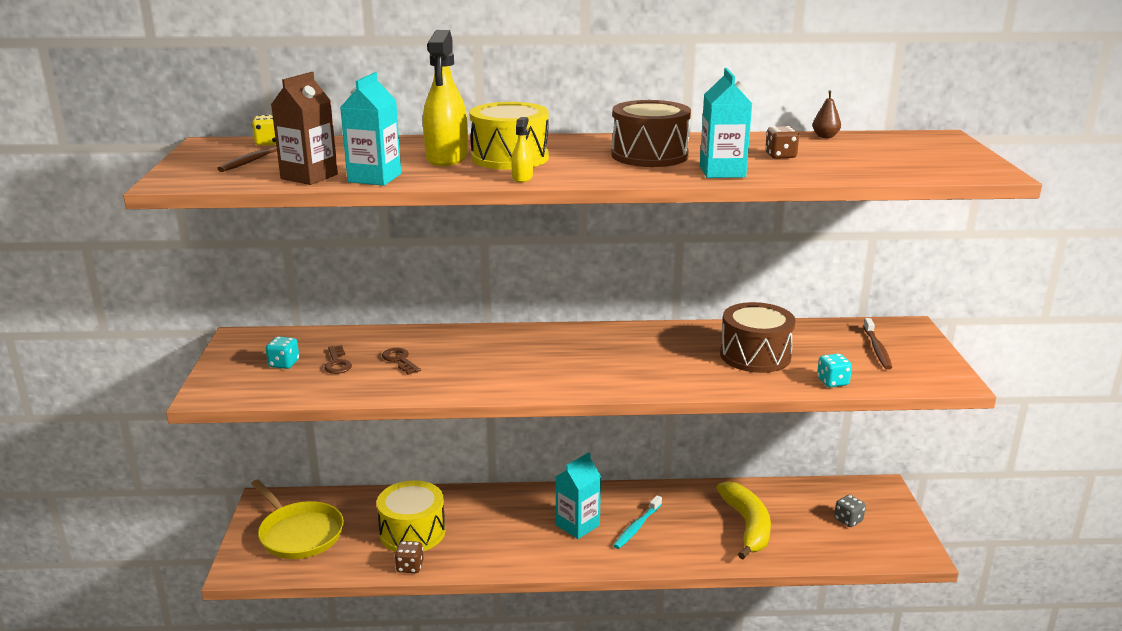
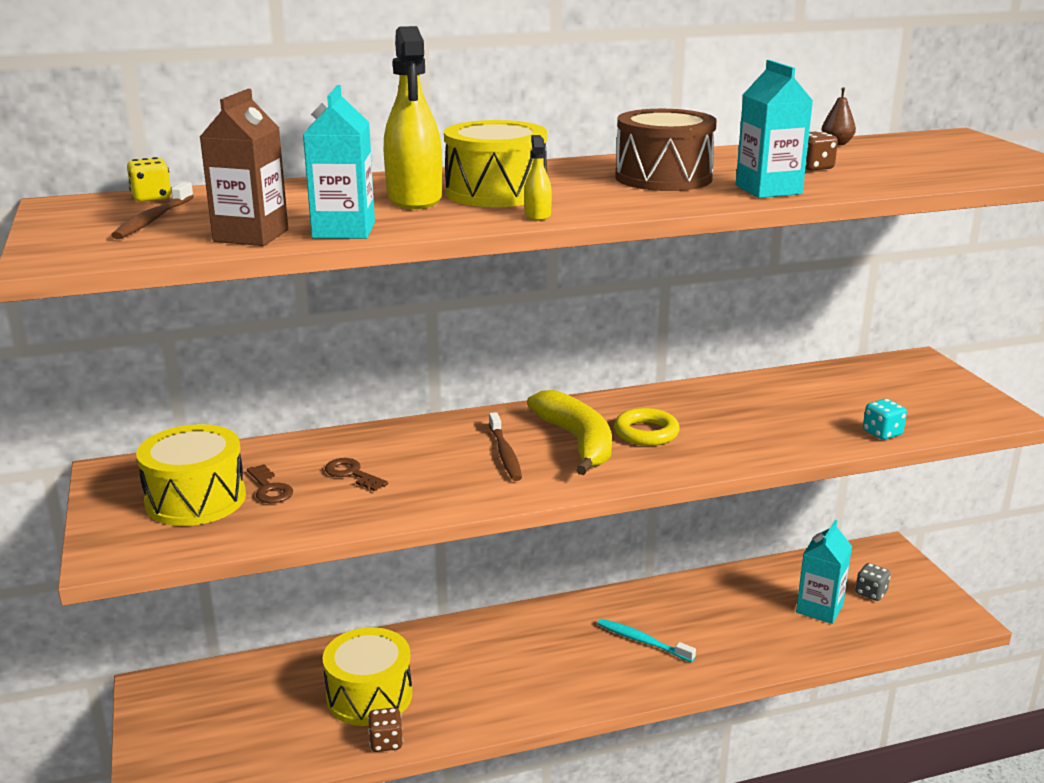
camera: 15 degrees left, 0 degrees up
yellow pan [251,479,344,559] -> none
turquoise dice [266,336,299,369] -> yellow drum [136,424,246,526]
turquoise carton [556,452,601,539] -> turquoise carton moved to [796,520,852,624]
turquoise toothbrush [613,495,662,549] -> turquoise toothbrush turned 105 degrees clockwise [597,619,696,662]
yellow banana [717,481,771,559] -> yellow banana moved to [527,390,612,475]
brown drum [720,302,795,373] -> none
brown toothbrush [863,318,892,370] -> brown toothbrush moved to [489,412,522,481]
none -> yellow ring [614,408,680,446]

